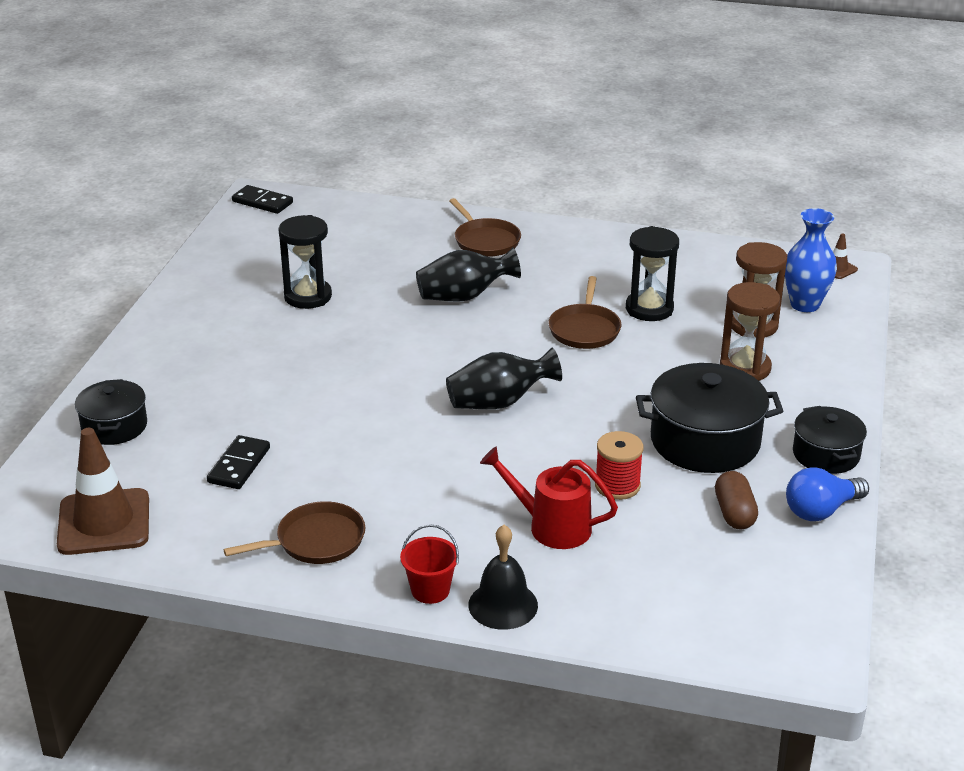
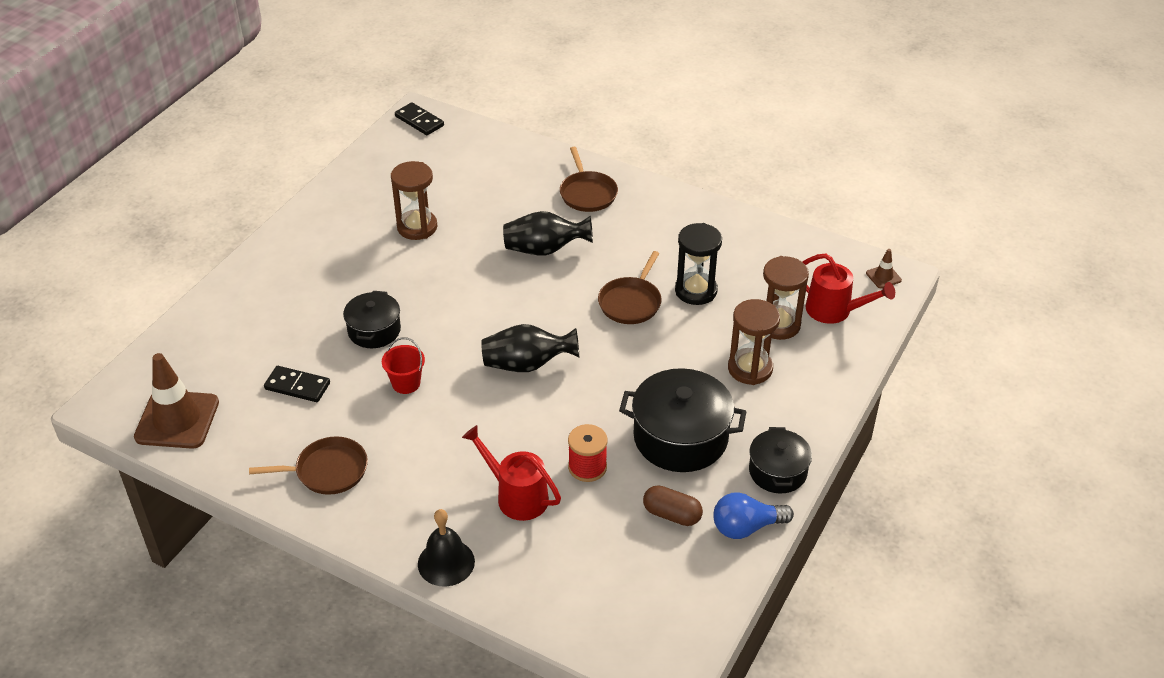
camera: 15 degrees right, 10 degrees up
black pot [75,379,147,445] -> black pot moved to [343,291,401,348]
black domino [207,435,270,489] -> black domino turned 75 degrees clockwise [264,366,330,402]
black hourglass [278,215,332,309] -> brown hourglass [391,161,437,240]
red bucket [400,524,459,604] -> red bucket moved to [382,337,425,394]
brown capsule [715,471,758,530] -> brown capsule turned 75 degrees counterclockwise [643,485,703,526]
blue vase [785,208,837,312] -> red watering can [802,254,895,324]

